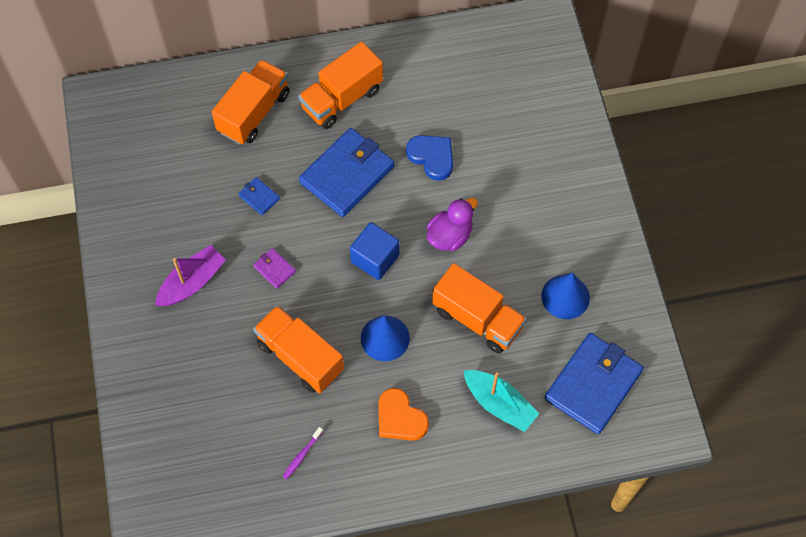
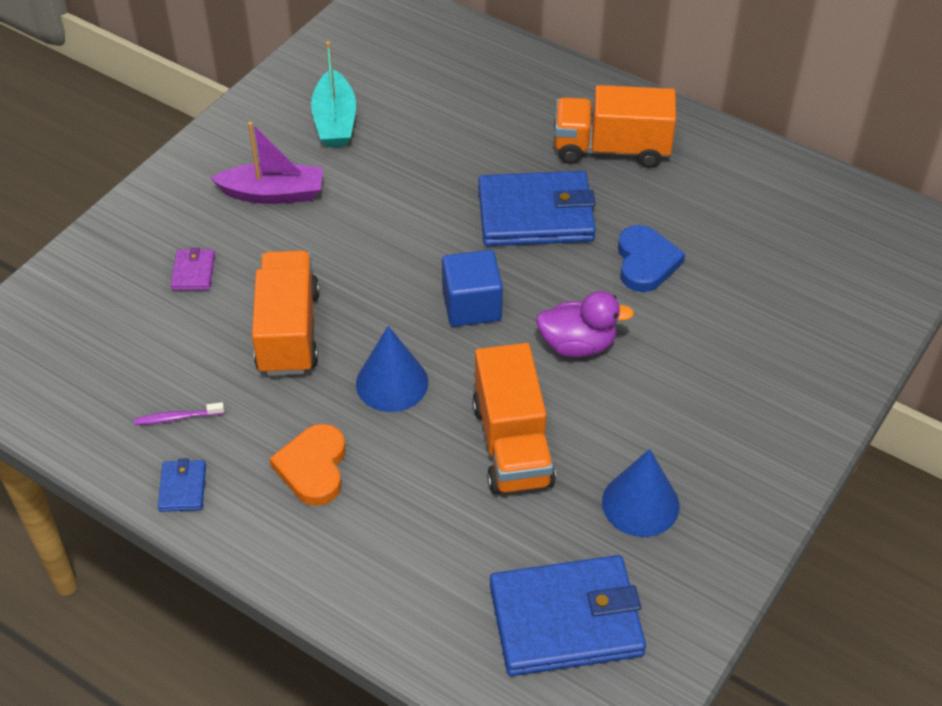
camera: 45 degrees right, 15 degrees down
orange truck [212,59,290,144] -> none
blue wallet [238,177,280,215] -> blue wallet moved to [158,458,206,512]
purple wallet [253,248,296,289] -> purple wallet moved to [171,247,215,290]
turquoise boat [463,370,539,432] -> turquoise boat moved to [311,41,356,147]

